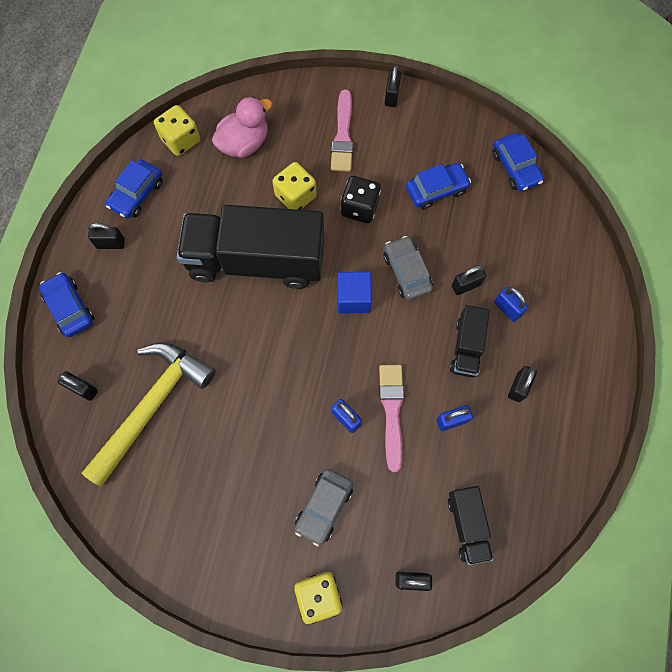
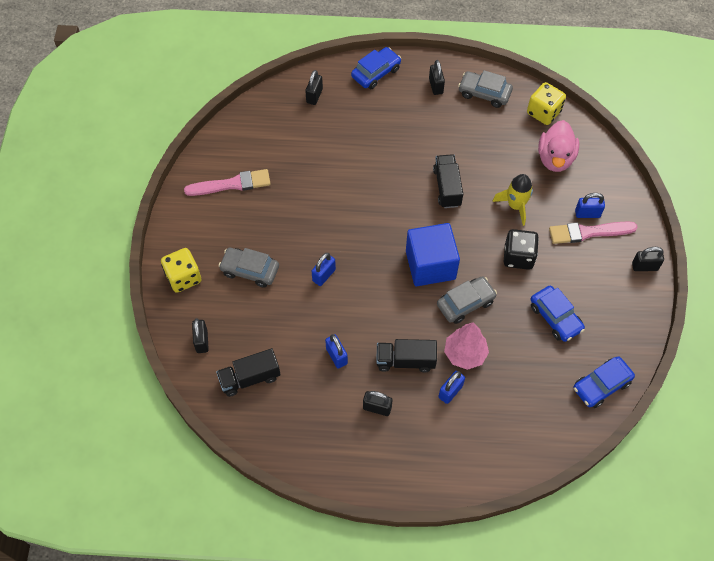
camera: 80 degrees right, 10 degrees down
yellow hammer [81,342,216,487] -> none
blue car [106,159,163,219] -> grey car [458,70,513,108]
black truck [177,205,324,289] -> black truck [433,154,463,208], size x0.46
pink duck [212,96,273,158] -> pink duck turned 60 degrees clockwise [538,120,579,172]
yellow dice [272,162,317,210] -> yellow rocket [492,174,533,226]
blue cube [338,272,372,314] -> blue cube [406,223,460,286], size x1.52
pink brush [379,365,404,472] -> pink brush moved to [184,169,270,196]
black padlock [452,265,486,295] -> pink tree [444,322,489,370]
none -> blue padlock [575,193,605,218]

